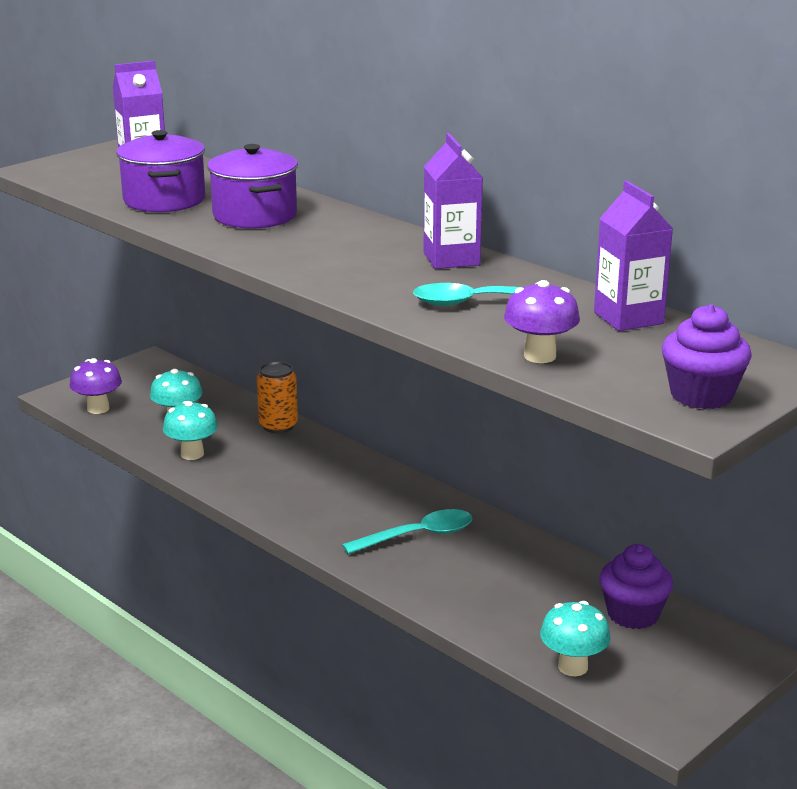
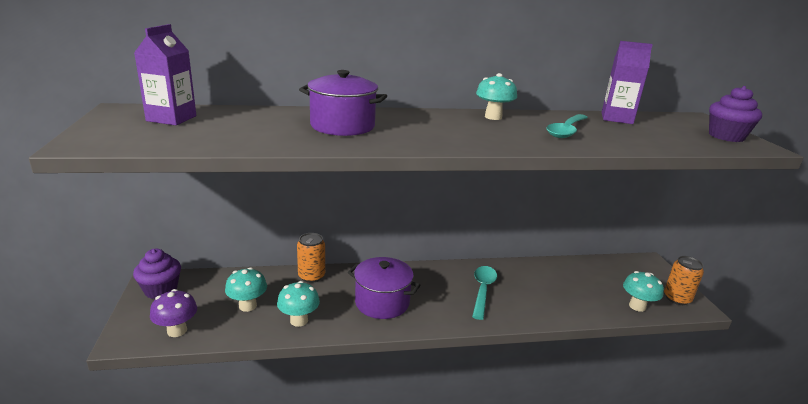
camera: 55 degrees left, 0 degrees up
purple pot [116,130,205,212] -> purple pot moved to [348,257,421,319]
purple carton [424,133,483,269] -> turquoise mushroom [476,73,517,120]
purple mushroom [504,280,580,363] -> none
purple cupcake [599,544,673,629] -> purple cupcake moved to [133,249,181,299]
none -> orange can [664,256,704,305]

